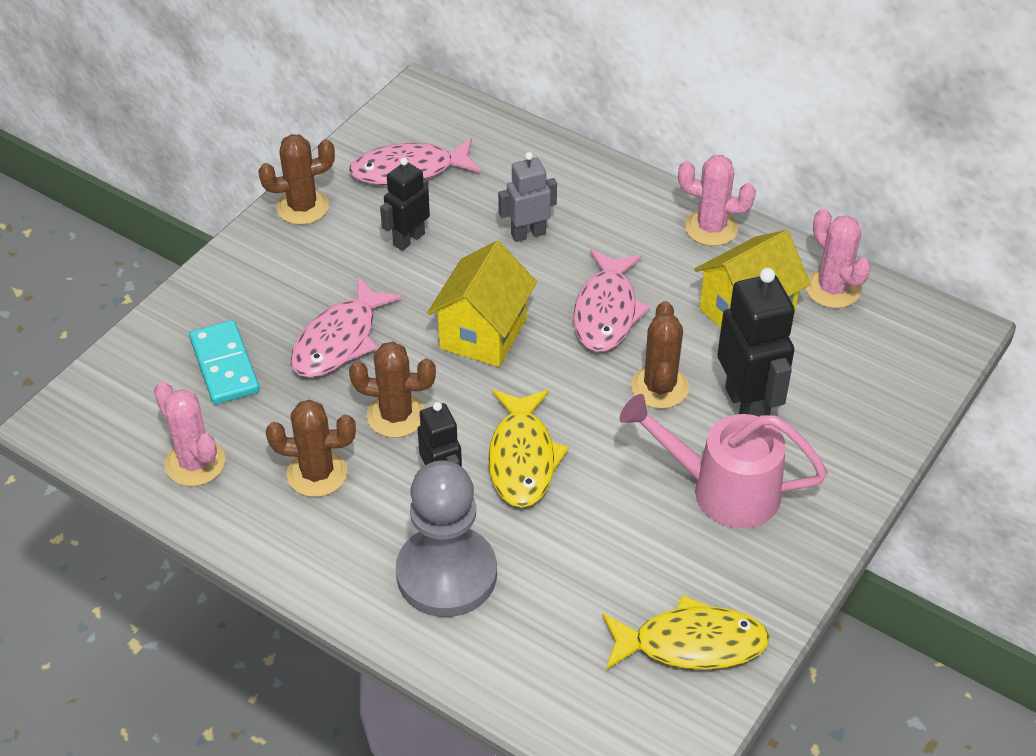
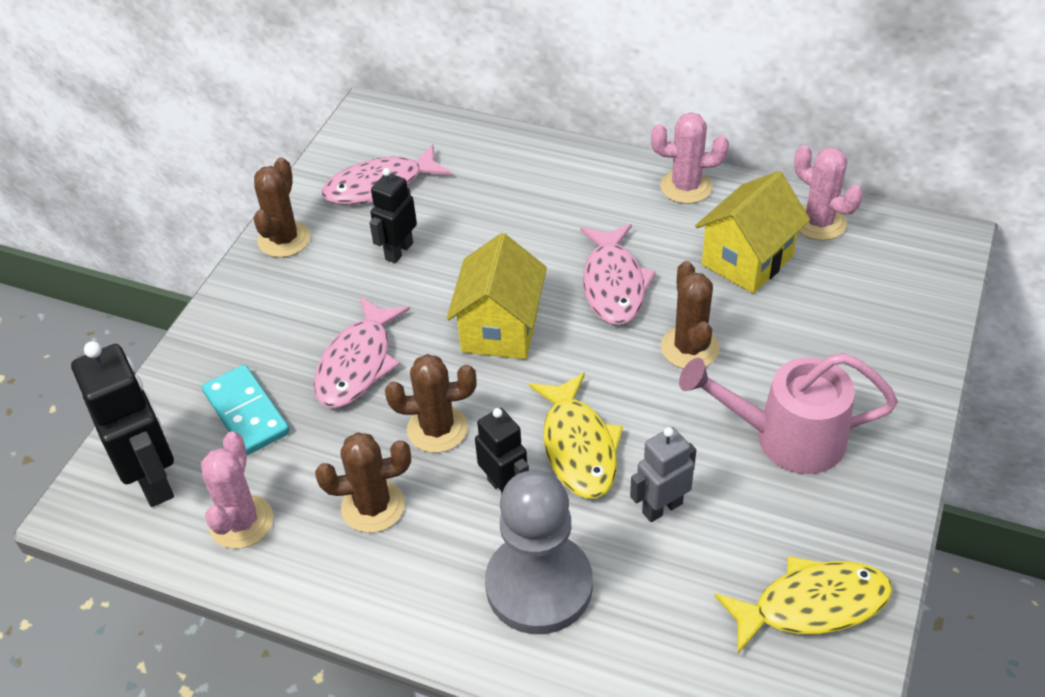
camera: 10 degrees left, 0 degrees up
pink cactus [154,382,225,486] -> pink cactus turned 60 degrees clockwise [201,432,273,549]
brown cactus [258,134,335,225] -> brown cactus turned 45 degrees counterclockwise [254,157,310,257]
grey robot [498,152,557,242] -> grey robot moved to [630,427,696,522]
black robot [717,268,795,417] -> black robot moved to [71,341,174,507]

